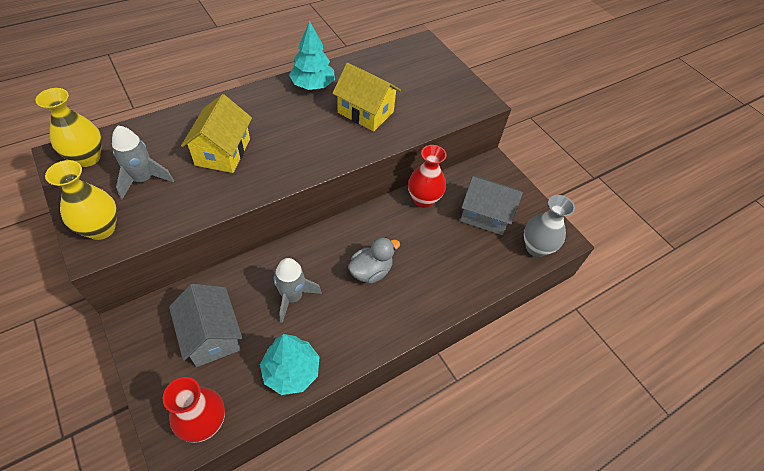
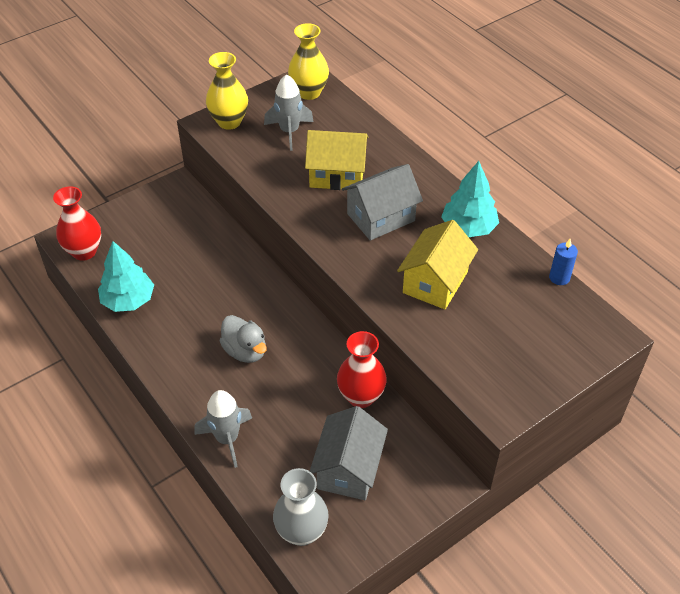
camera: 90 degrees right, 5 degrees down
grey house [169,284,242,367] -> grey house moved to [342,164,423,241]
grey rocket [274,258,322,323] -> grey rocket moved to [194,390,252,468]
none -> blue candle [549,239,578,285]

